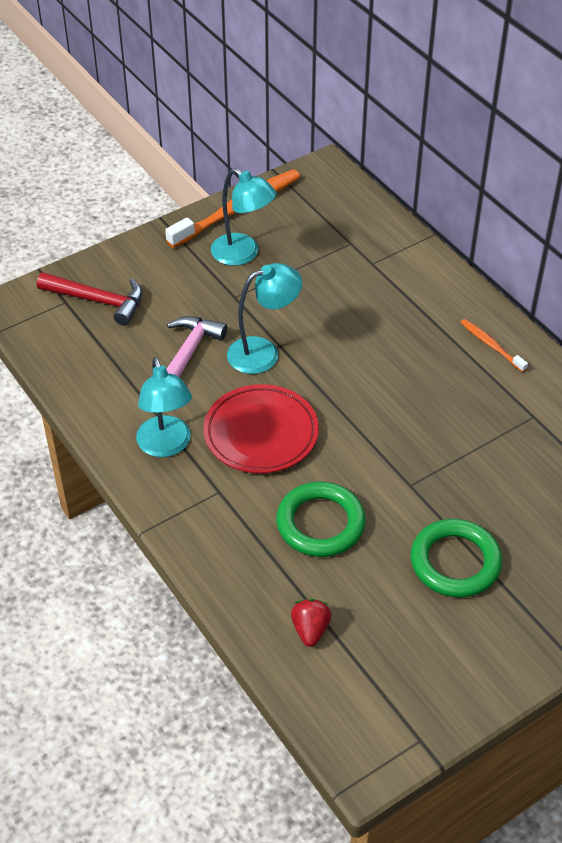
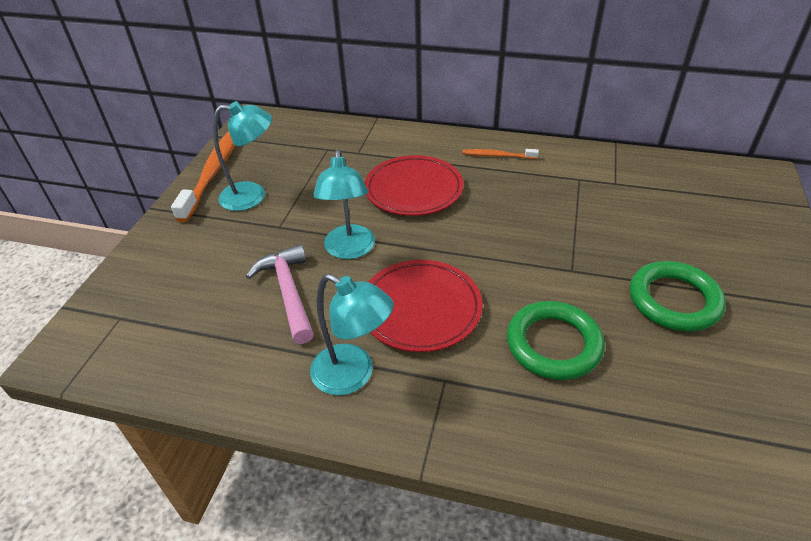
camera: 40 degrees left, 5 degrees down
red hammer [37,272,143,326] -> none
turquoise lamp [227,263,302,374] -> turquoise lamp turned 150 degrees clockwise [313,149,375,259]
red strawberry [291,599,331,647] -> none
none -> red plate [365,155,463,216]

